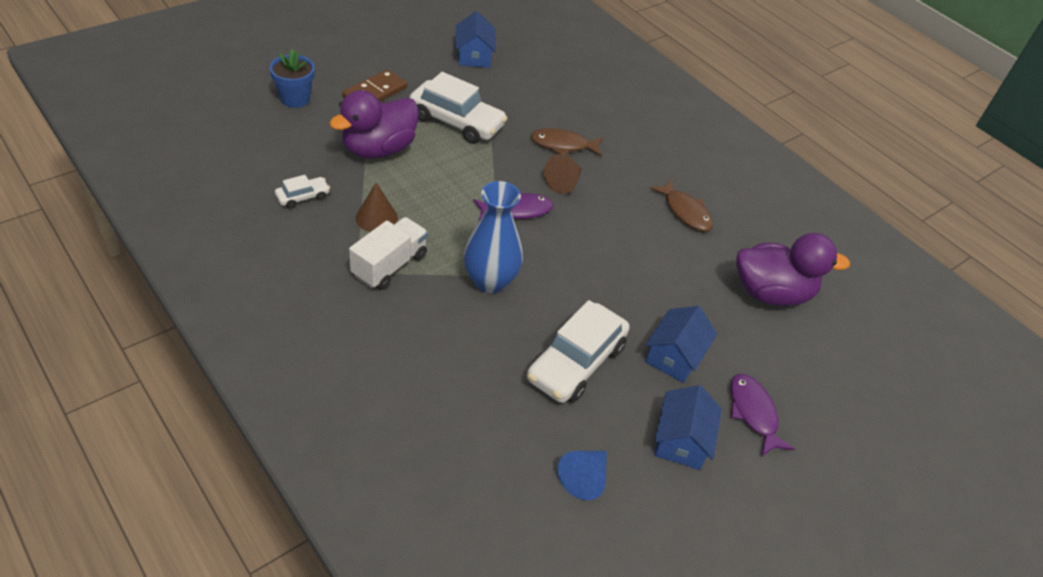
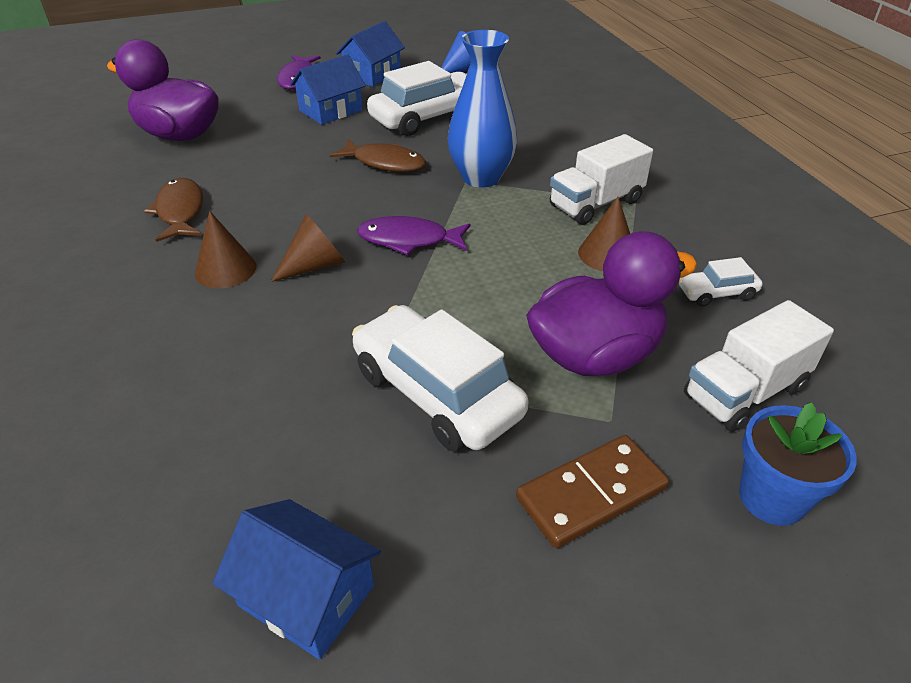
camera: 155 degrees left, 5 degrees down
blue house [455,11,496,68] -> blue house turned 75 degrees counterclockwise [212,499,381,660]
brown fish [530,128,603,157] -> brown fish moved to [330,139,426,172]
none -> brown cone [195,211,256,288]
none -> white truck [684,300,834,432]

